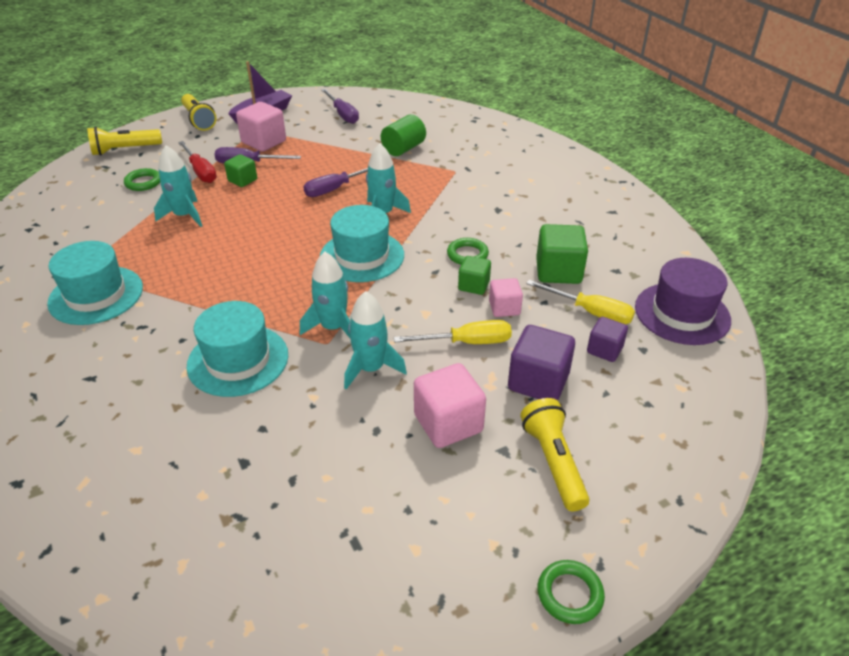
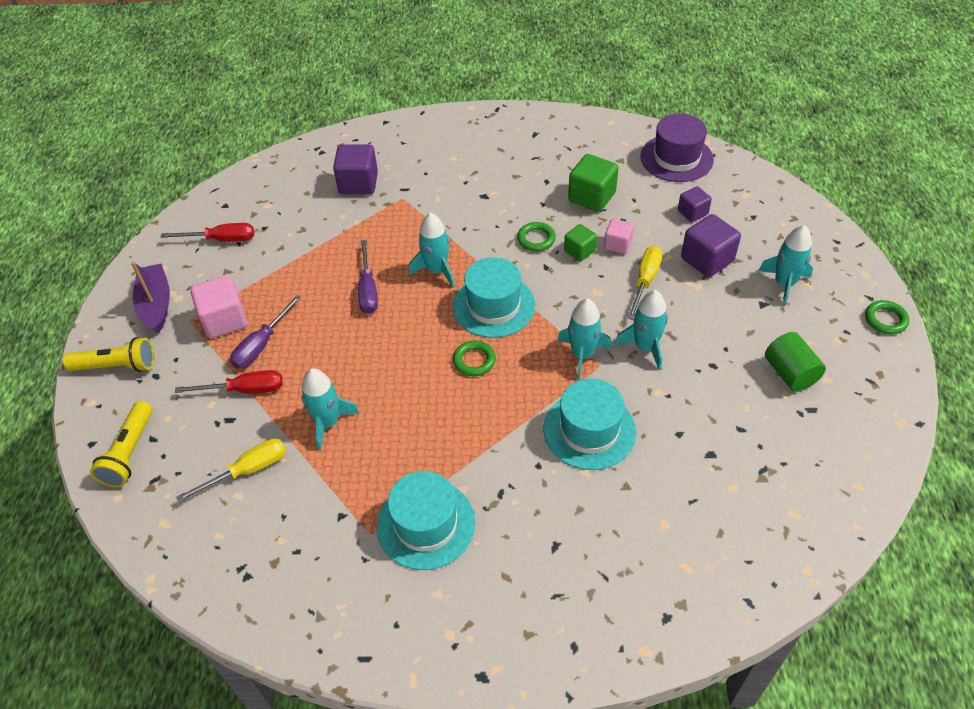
camera: 60 degrees left, 10 degrees up
green ring [124,168,160,191] -> green ring moved to [453,340,496,376]
green cube [224,154,257,187] -> none
purple screwdriver [321,89,359,124] -> red screwdriver [161,223,254,242]
green cylinder [381,114,426,156] -> green cylinder moved to [765,332,826,392]
pink cube [414,363,486,448] -> none
yellow flashlight [520,398,590,511] -> turquoise rocket [758,225,813,306]
yellow screwdriver [526,280,635,324] -> yellow screwdriver moved to [176,439,286,503]
none -> purple cube [333,144,378,194]

